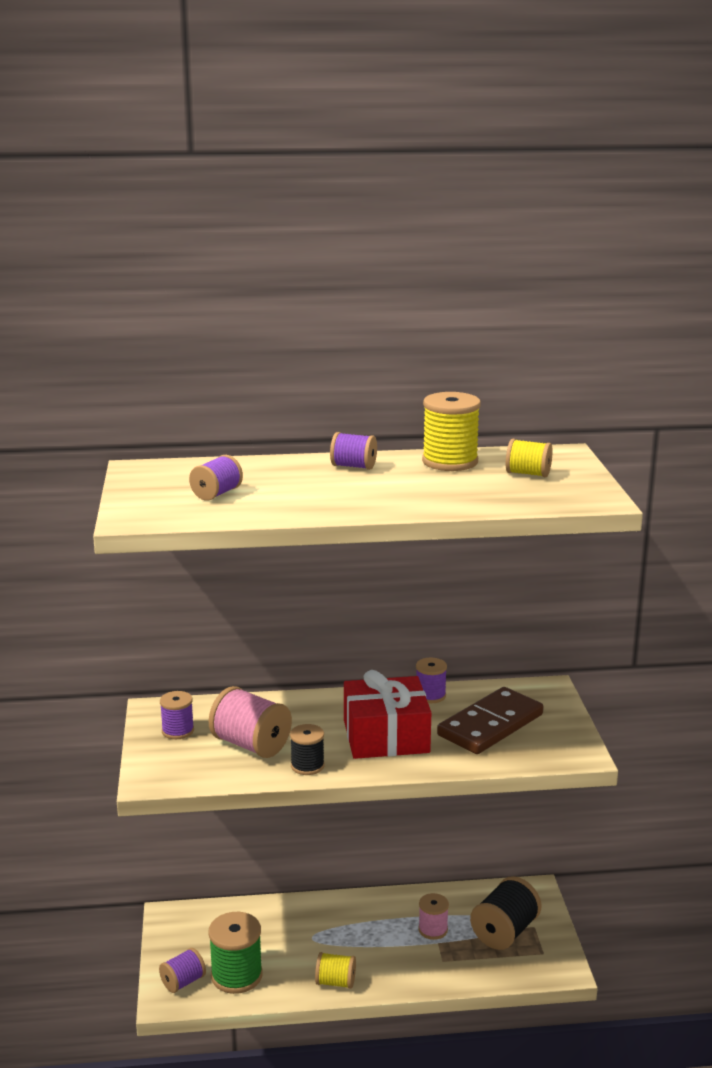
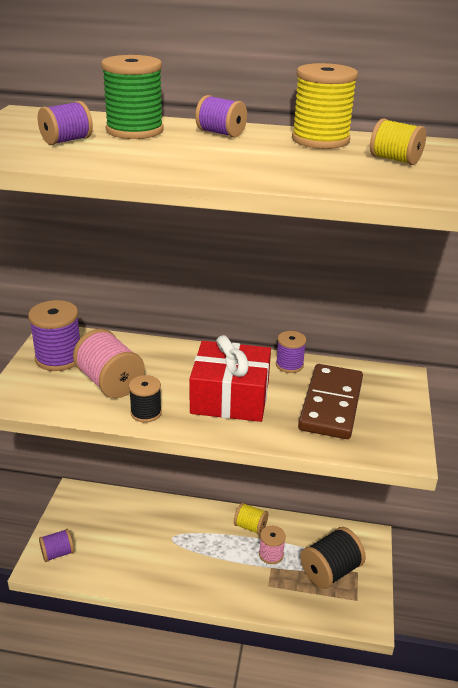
camera: 15 degrees right, 10 degrees up
purple spool [160,691,194,739] -> purple spool [28,300,80,371], size x1.67
green spool [208,912,263,994] -> green spool moved to [101,55,164,139]
yellow spool [315,952,356,989] -> yellow spool moved to [234,503,268,535]
brown domino [437,687,544,754] -> brown domino turned 45 degrees counterclockwise [298,364,363,439]

